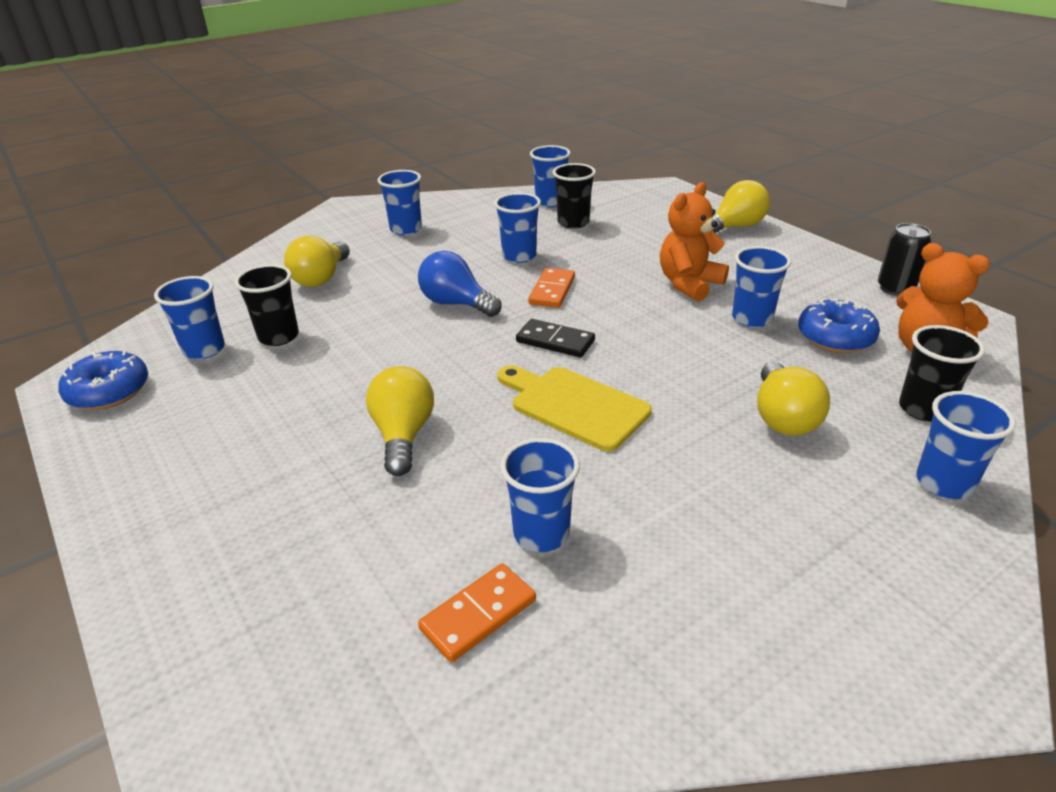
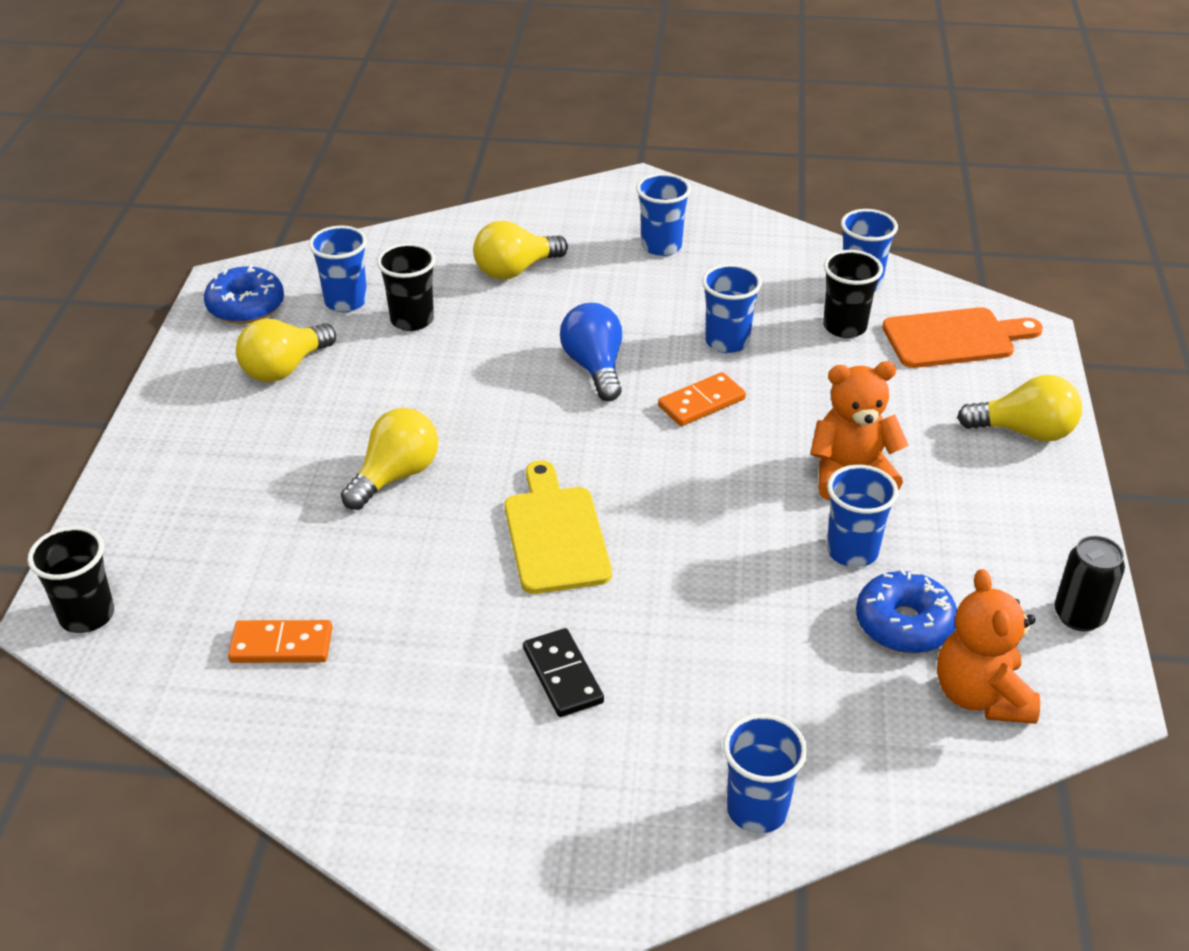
camera: 40 degrees right, 5 degrees up
blue cup [500,438,580,552] -> none
black domino [516,319,595,357] -> black domino moved to [523,628,604,717]
yellow light bulb [758,362,830,436] -> yellow light bulb moved to [236,318,336,382]
black cup [899,325,985,422] -> black cup moved to [28,526,114,633]
none -> orange cutting board [882,307,1043,368]

